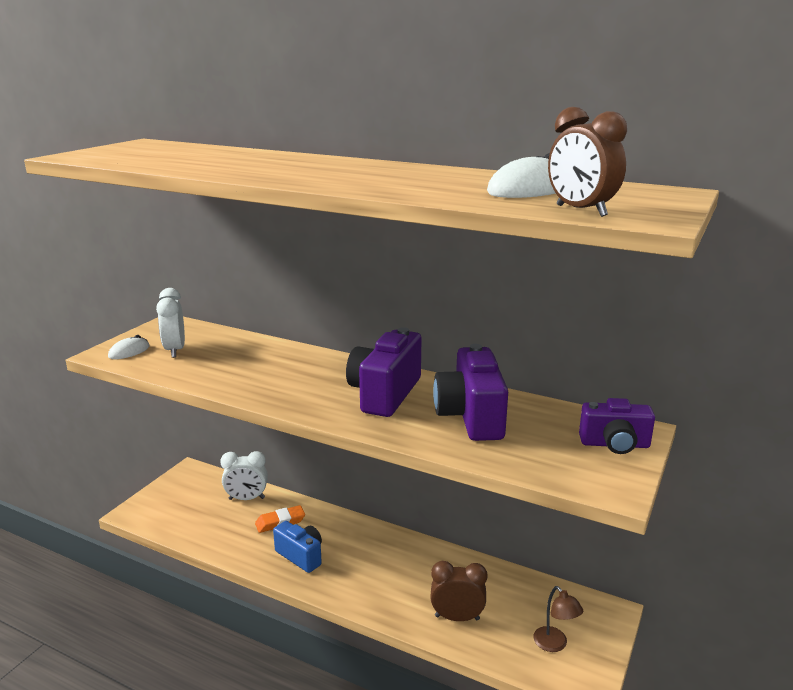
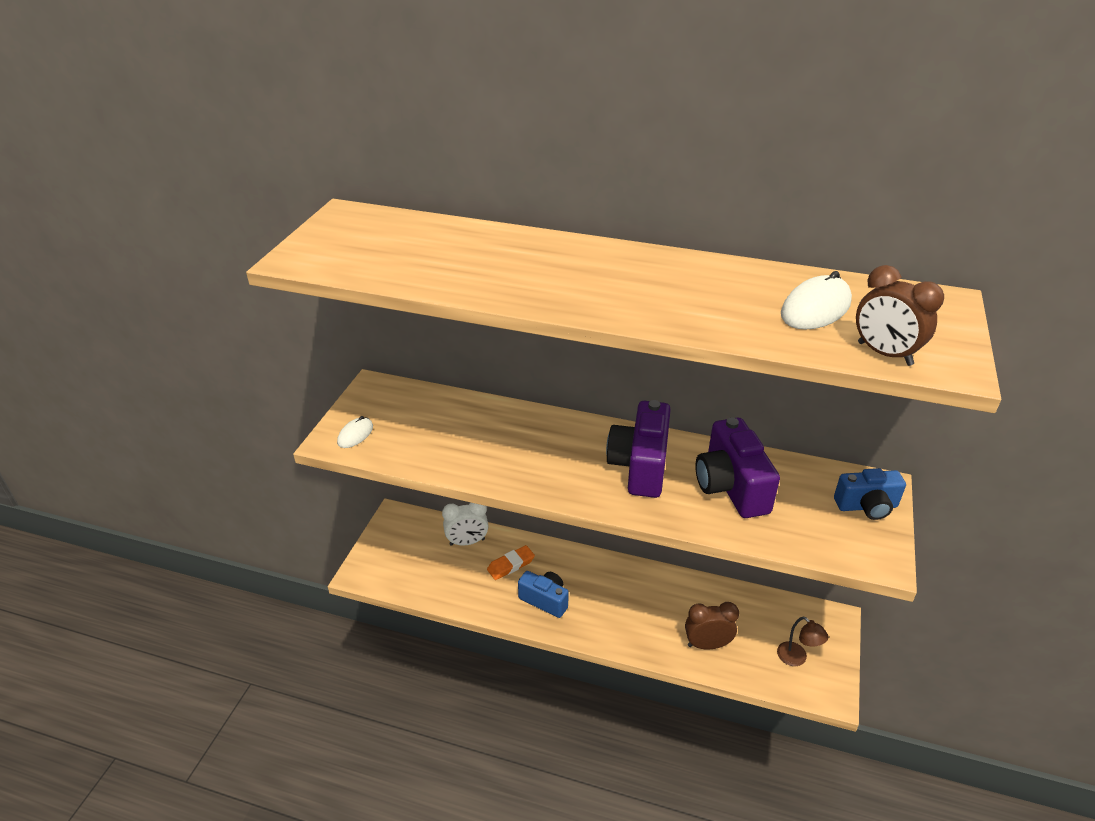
camera: 10 degrees left, 15 degrees up
white clock [156,288,185,358] -> none
purple camera [579,398,655,454] -> blue camera [834,468,906,520]

